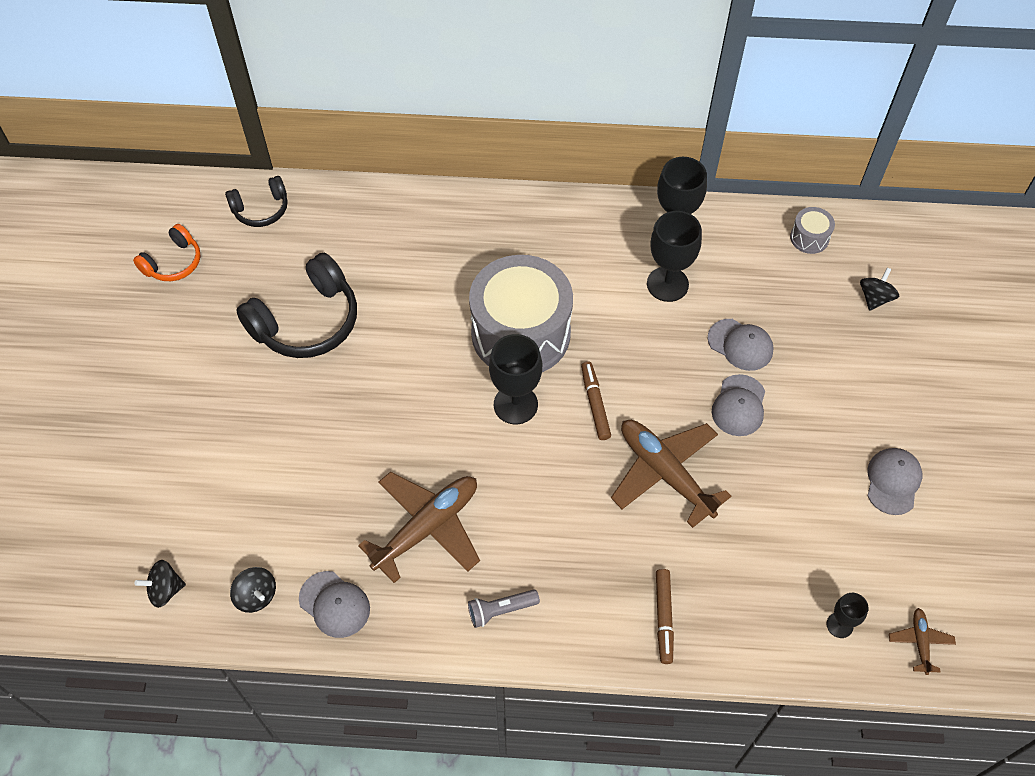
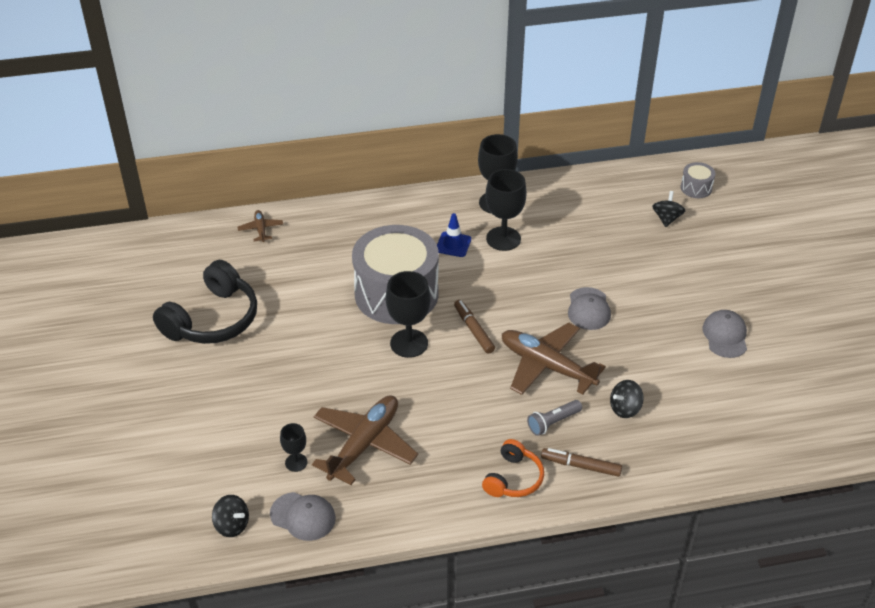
camera: 15 degrees left, 15 degrees down
orange headphones [133,224,201,281] -> orange headphones moved to [482,439,544,497]
black spinning top [135,560,186,608] -> black spinning top moved to [610,380,643,418]
black headphones [225,176,288,227] -> none
grey flashlight [468,589,540,628] -> grey flashlight moved to [527,400,582,436]
brown marker [656,569,674,664] -> brown marker turned 120 degrees clockwise [541,448,622,477]
grey cap [708,319,774,371] -> none
grey drum [790,207,835,254] -> grey drum moved to [681,162,715,198]
black goblet [827,593,869,638] -> black goblet moved to [280,423,308,472]
brown plane [889,608,956,675] -> brown plane moved to [238,210,283,242]
none -> blue traffic cone [437,213,471,257]

